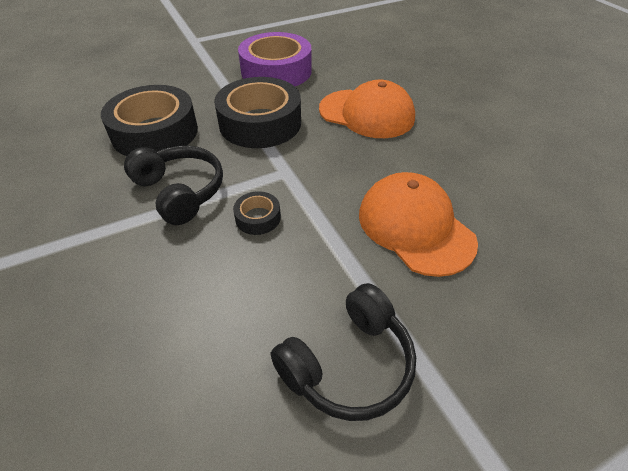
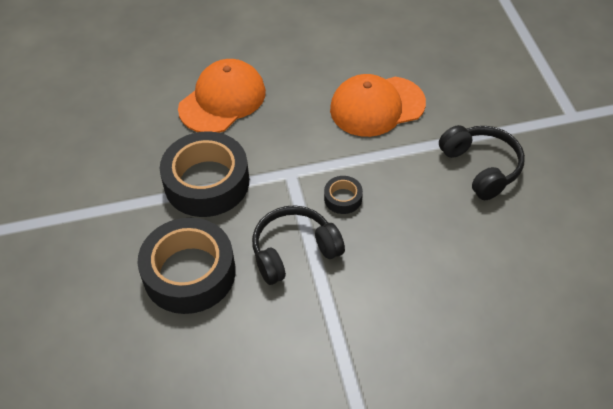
camera: 75 degrees left, 5 degrees up
purple tape [238,32,311,86] -> none

